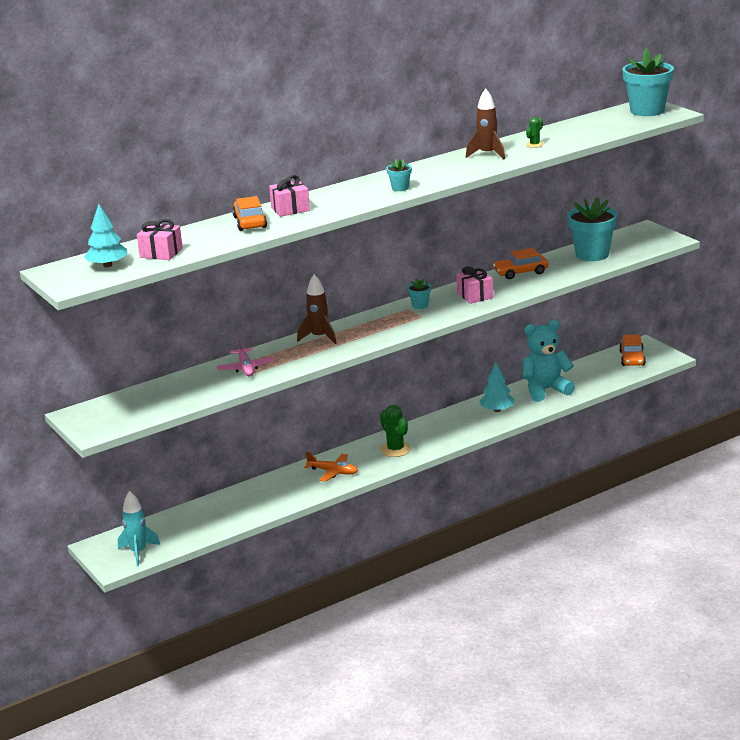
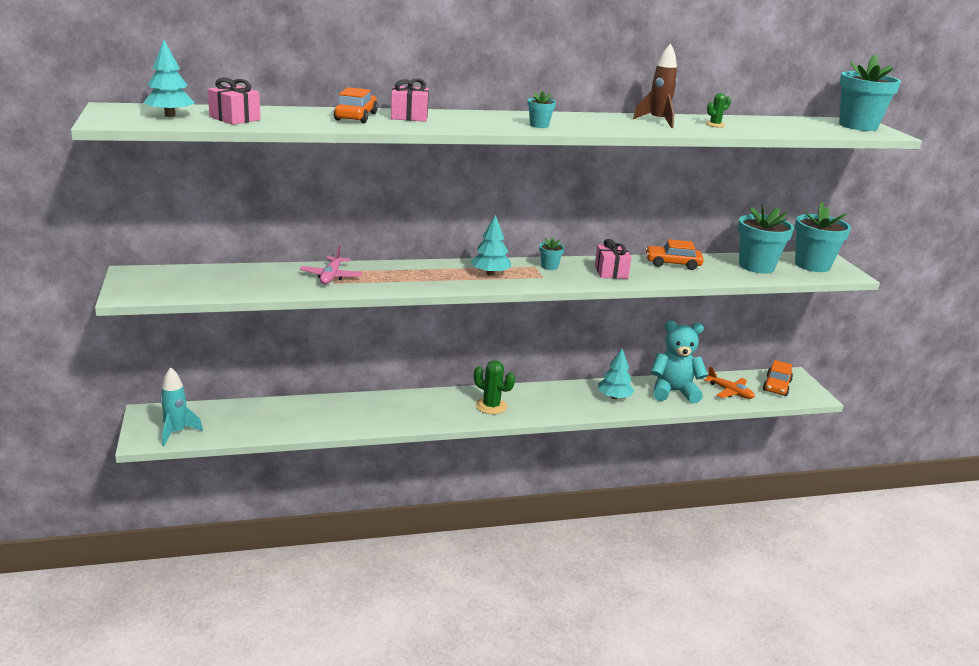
camera: 15 degrees right, 0 degrees up
brown rocket [297,274,336,344] -> none
orange plane [304,452,358,482] -> orange plane moved to [704,366,755,399]
green cactus [380,405,411,457] -> green cactus turned 45 degrees counterclockwise [474,360,515,414]
none -> turquoise tree [470,215,511,276]
none -> turquoise flower pot [795,202,851,272]

